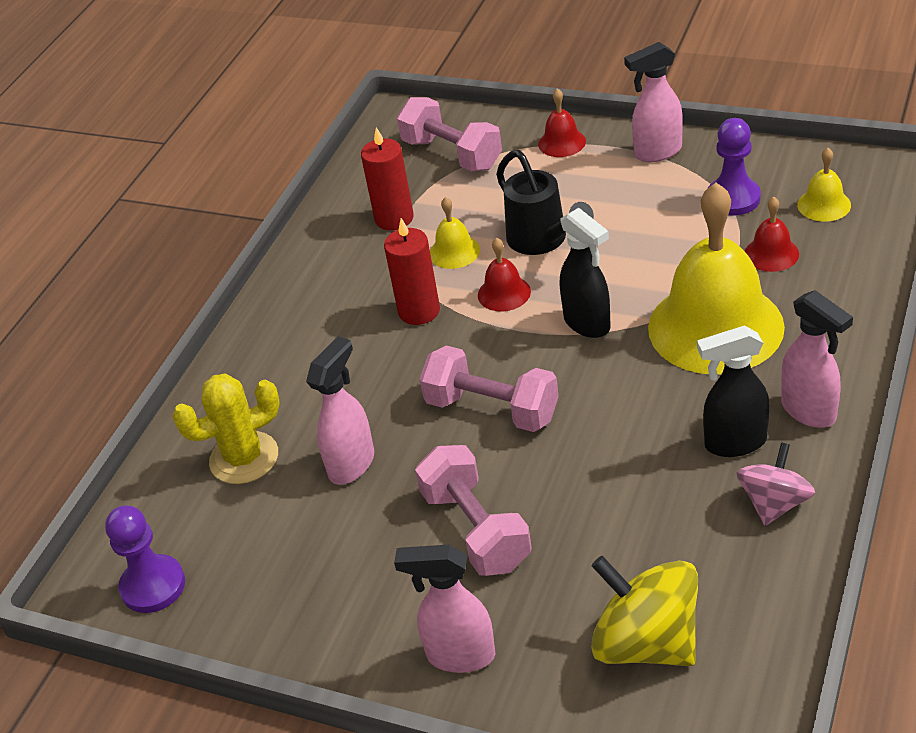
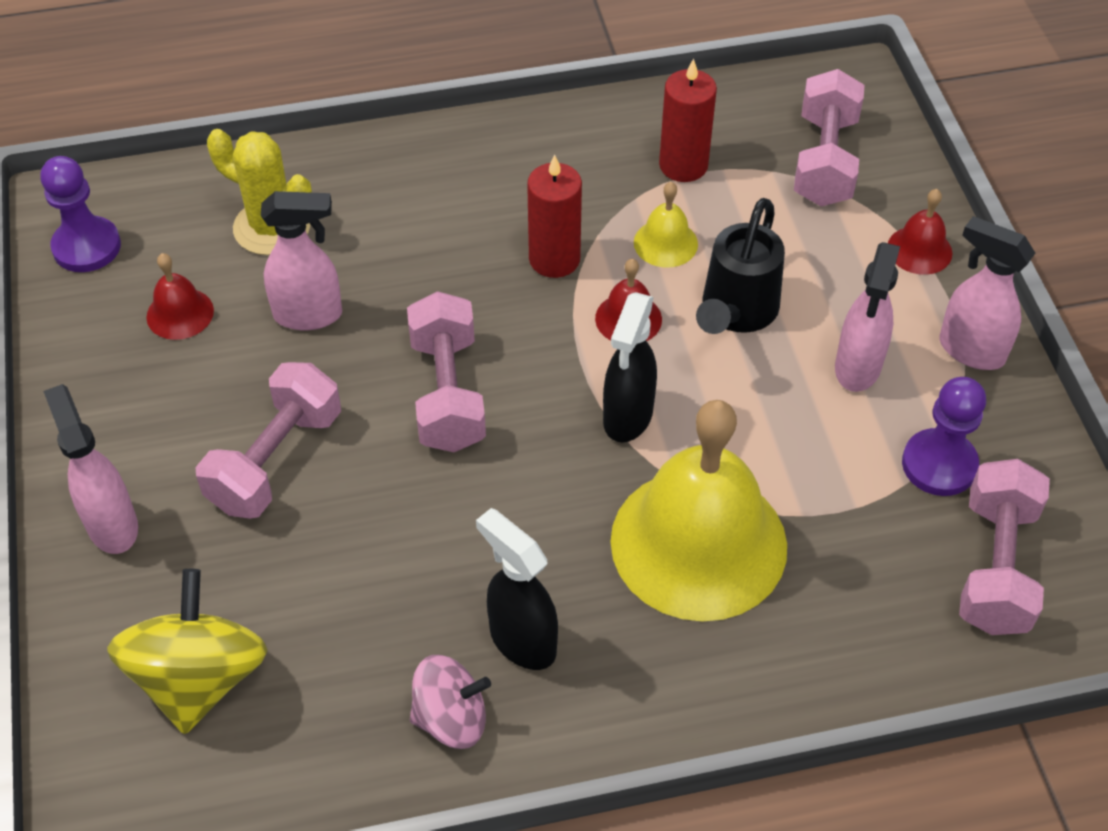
camera: 50 degrees right, 10 degrees up
red bell [745,197,799,272] -> red bell moved to [147,253,214,340]
pink spray bottle [781,290,853,428] -> pink spray bottle moved to [835,242,900,392]
yellow bell [797,148,851,222] -> pink dumbbell [959,459,1050,635]

